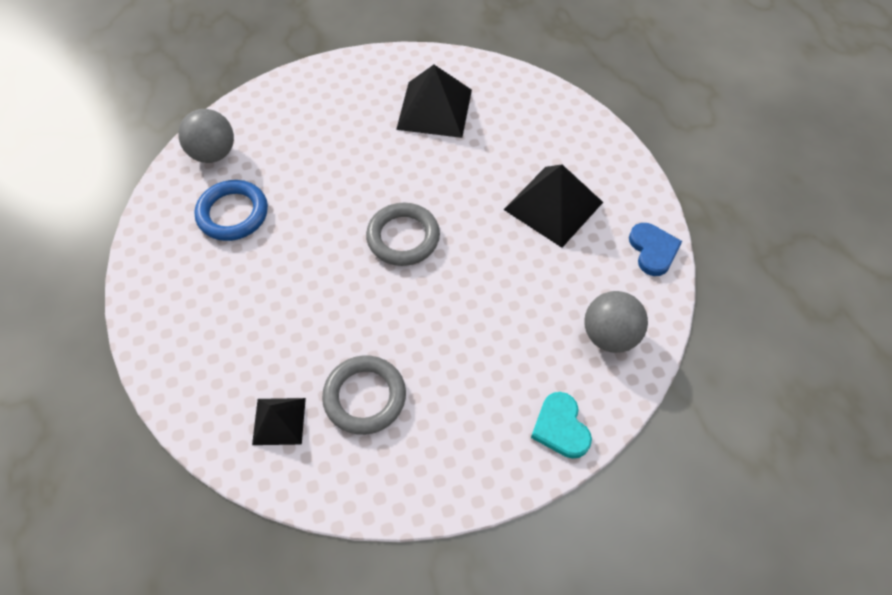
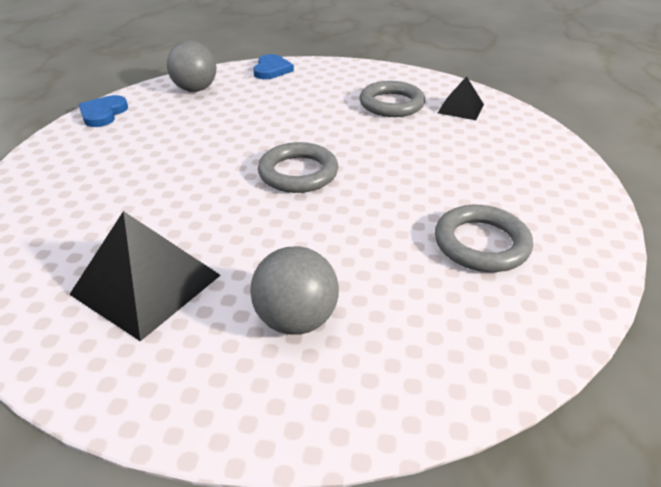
camera: 155 degrees left, 20 degrees down
grey ball [178,109,234,163] -> grey ball moved to [250,246,339,335]
blue ring [194,180,268,241] -> grey ring [435,205,533,272]
black pyramid [503,165,603,248] -> none
turquoise heart [531,392,592,459] -> blue heart [253,54,294,79]

